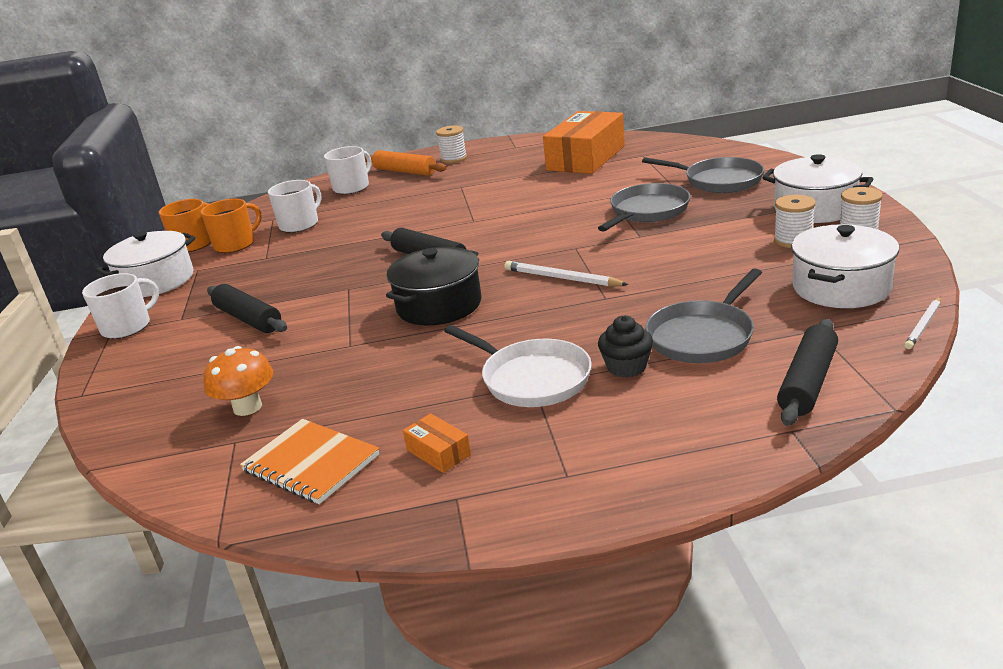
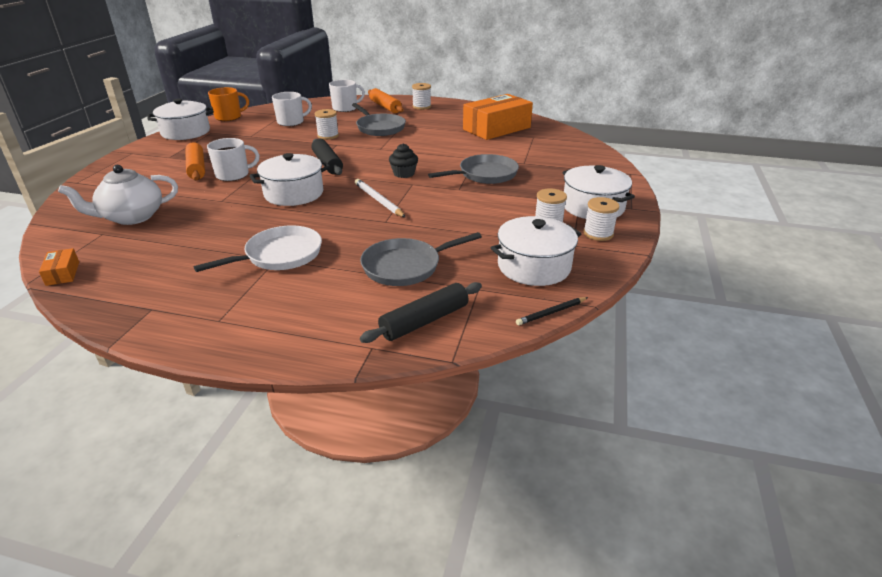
camera: 20 degrees right, 5 degrees up
white mug [82,273,159,339] -> white mug moved to [207,138,260,181]
orange mug [201,198,262,253] -> none
orange mushroom [203,346,273,416] -> white teapot [58,165,178,225]
black rolling pin [207,284,287,333] -> orange rolling pin [185,142,205,181]
orange notebook [240,419,379,504] -> none
black pot [386,247,481,325] -> white pot [249,153,330,206]
orange box [403,413,471,473] -> orange box moved to [39,248,79,286]
white pan [444,325,592,407] -> white pan turned 105 degrees counterclockwise [194,225,322,272]
black cupcake [598,316,653,378] -> black cupcake moved to [389,143,418,178]
grey pan [642,157,764,193] -> grey pan moved to [352,103,406,136]
white pencil [904,297,941,349] -> black pencil [516,297,588,325]
none -> white spool [315,109,339,140]

